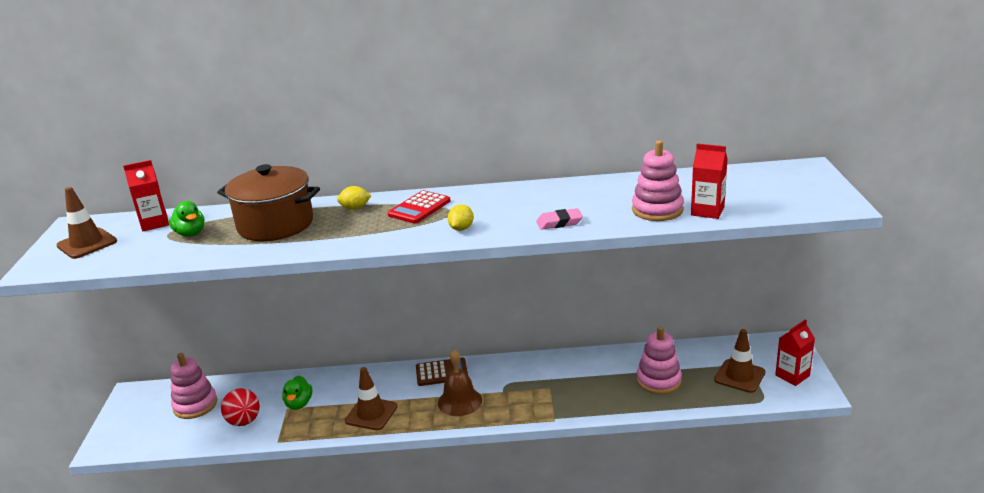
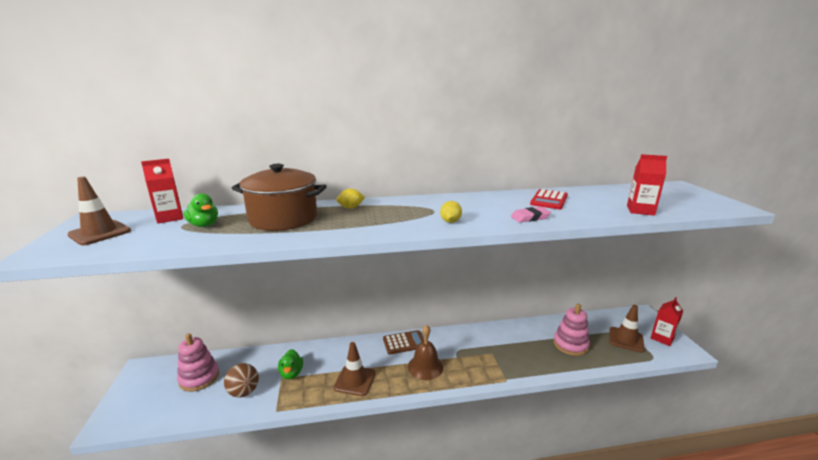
camera: 10 degrees left, 5 degrees down
red ball [221,388,260,426] -> brown ball [224,363,259,398]
red calculator [388,190,450,224] -> red calculator moved to [530,189,568,210]
pink stacking toy [632,140,684,221] -> none

